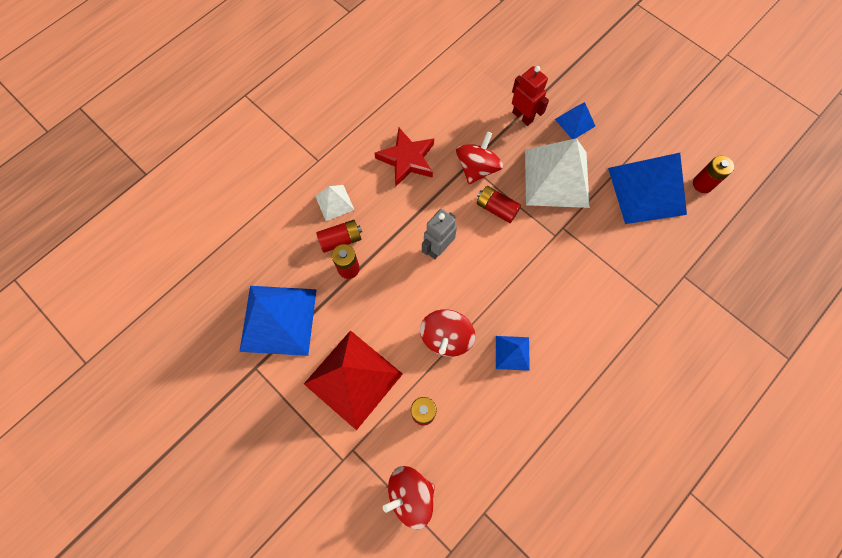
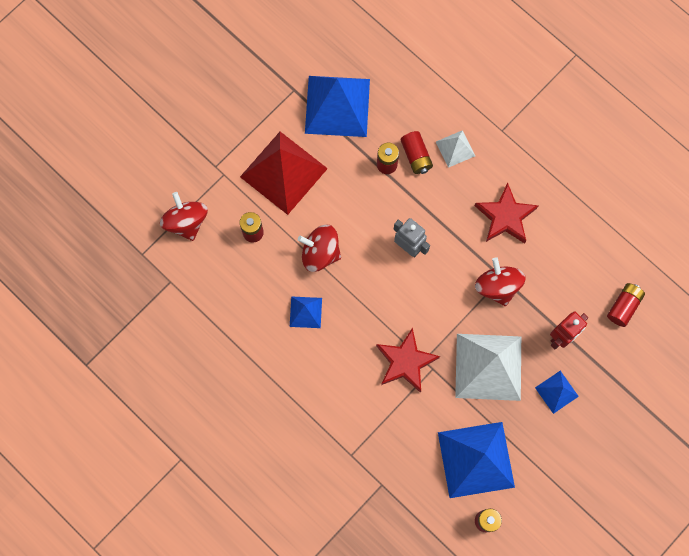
camera: 90 degrees right, 5 degrees up
red spinning top [456,131,503,184] -> red spinning top turned 135 degrees counterclockwise [475,257,526,306]
red battery [477,186,521,223] -> red battery moved to [607,283,645,327]
none -> red star [376,328,440,393]

